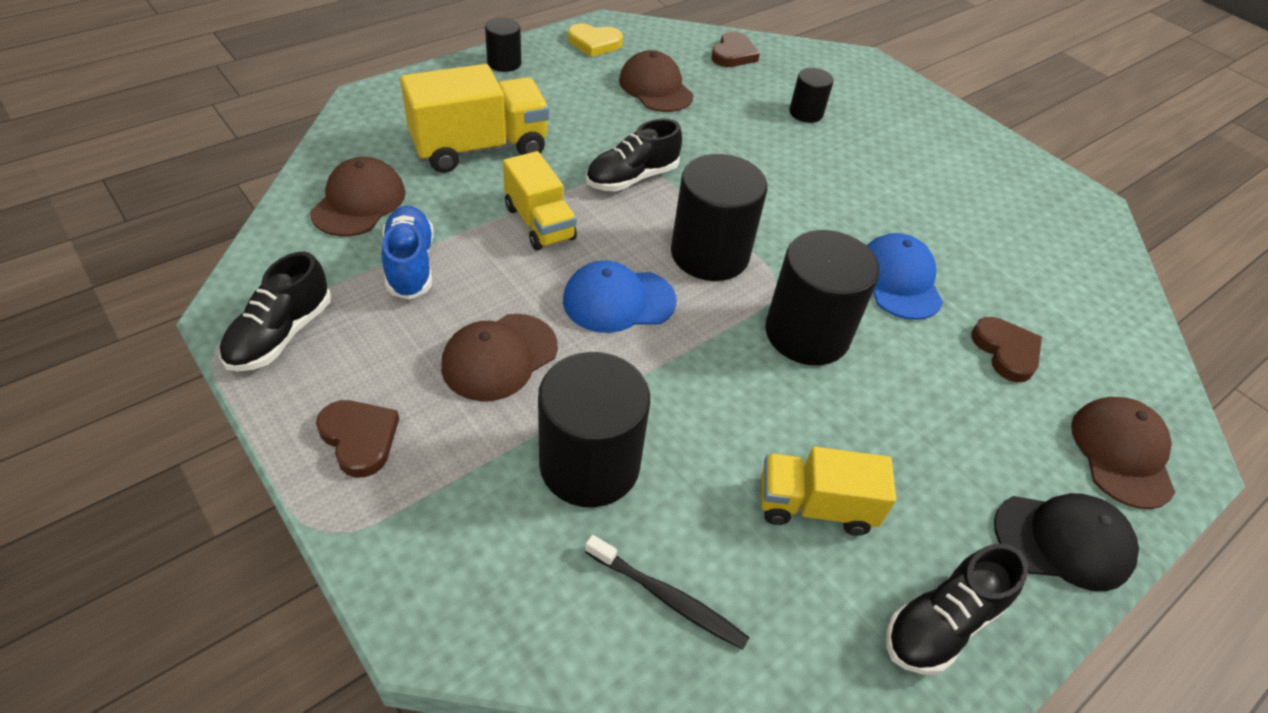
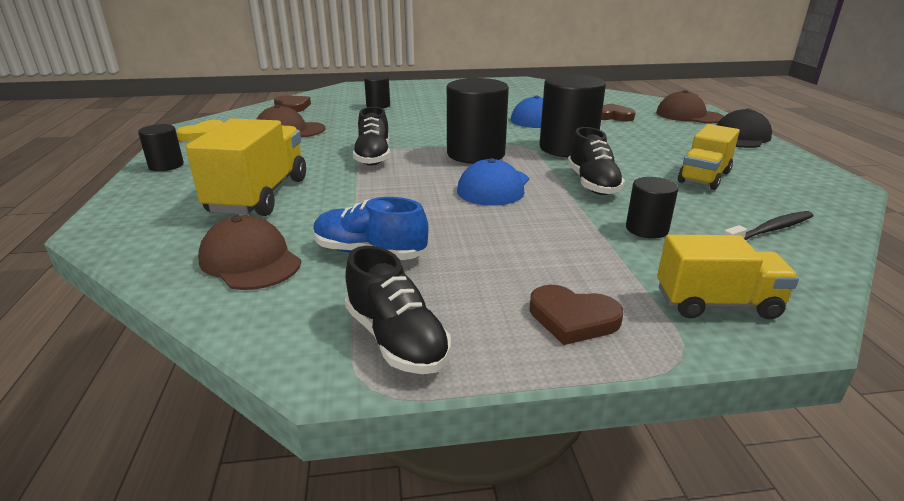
camera: 55 degrees left, 20 degrees down
brown heart [316,400,399,478] -> brown heart turned 150 degrees counterclockwise [529,285,623,345]
brown cap [441,314,558,401] -> none
yellow truck [503,151,577,250] -> yellow truck moved to [657,235,799,320]
black cylinder [538,352,650,507] -> black cylinder [626,177,678,239], size x0.53
black shoe [886,544,1028,675] -> black shoe moved to [567,127,625,195]

